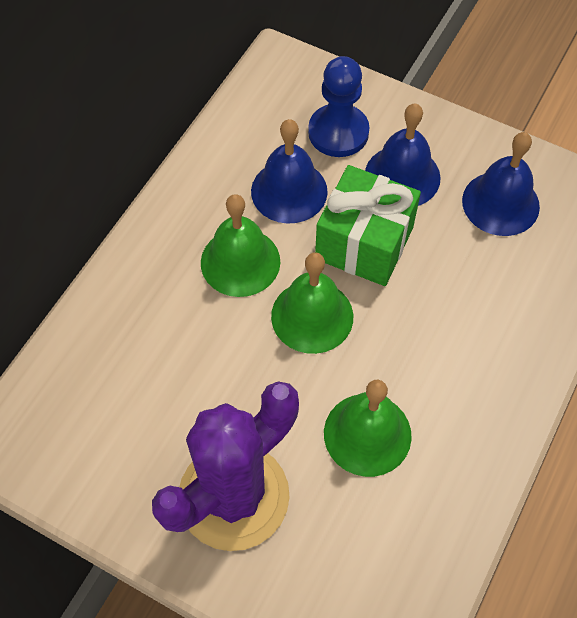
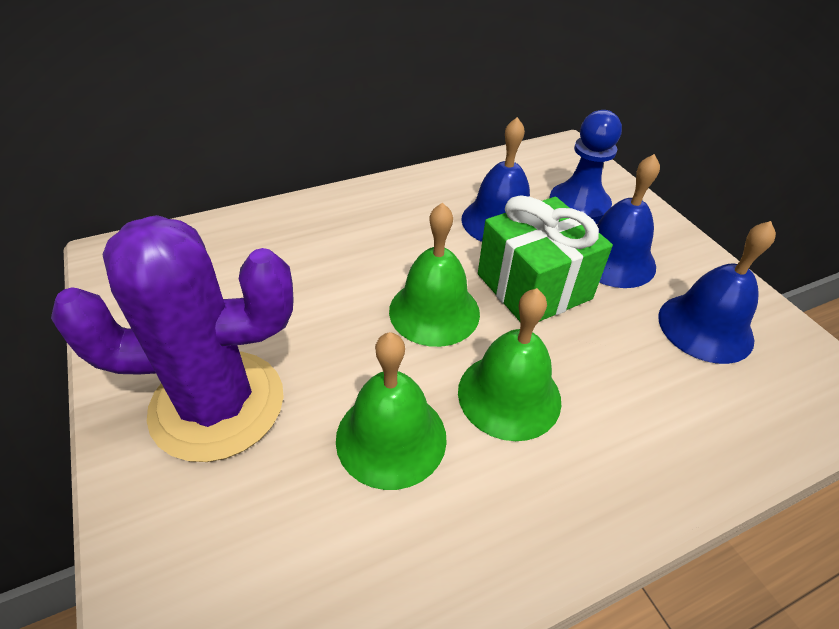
camera: 35 degrees right, 15 degrees down
green bell [201,194,280,297] -> green bell moved to [458,288,561,441]

